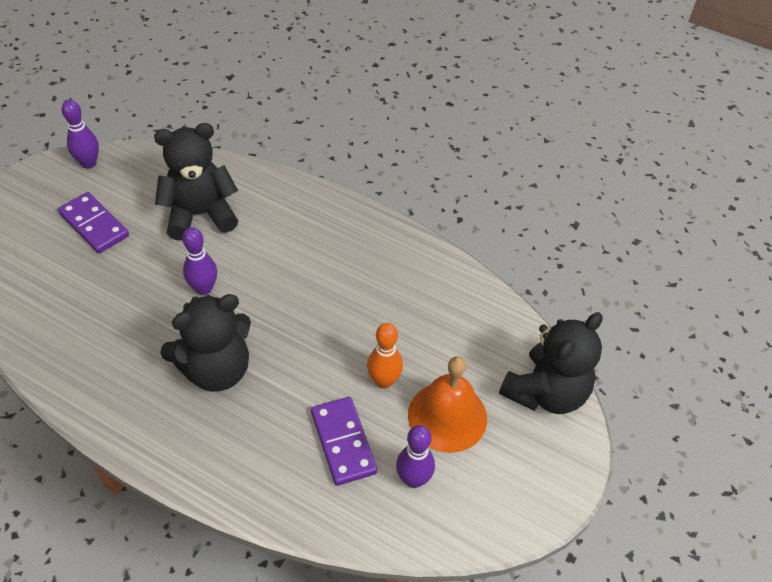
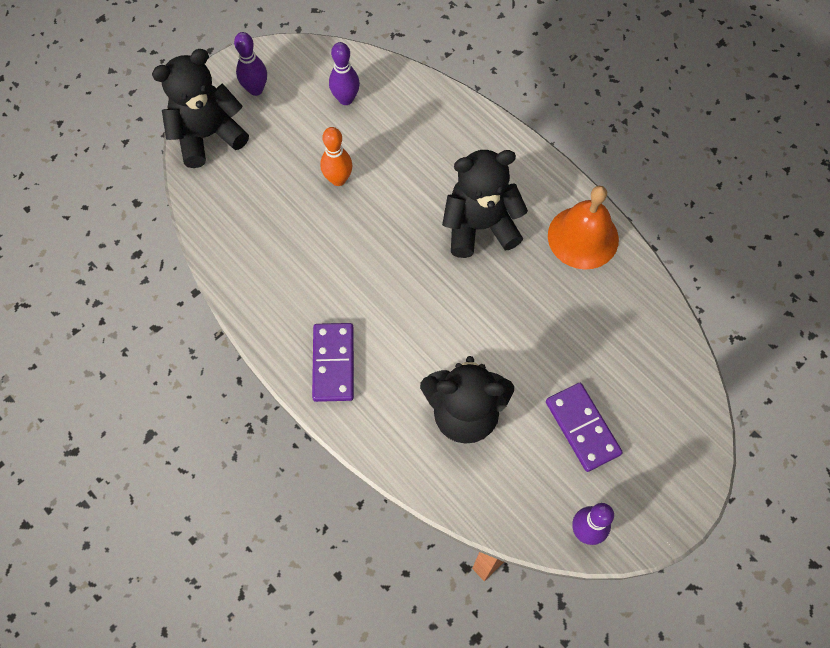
camera: 160 degrees left, 15 degrees up
purple bowling pin [182,227,217,295] -> purple bowling pin moved to [234,32,267,96]
purple domino [311,397,377,486] -> purple domino moved to [312,323,354,402]
orange bell [408,356,487,453] -> orange bell moved to [548,186,619,270]

